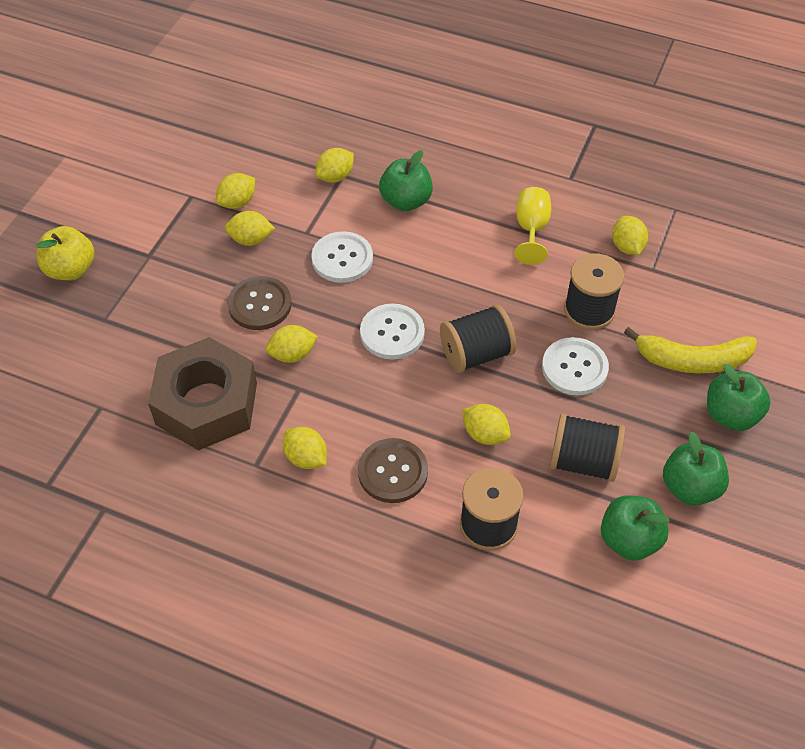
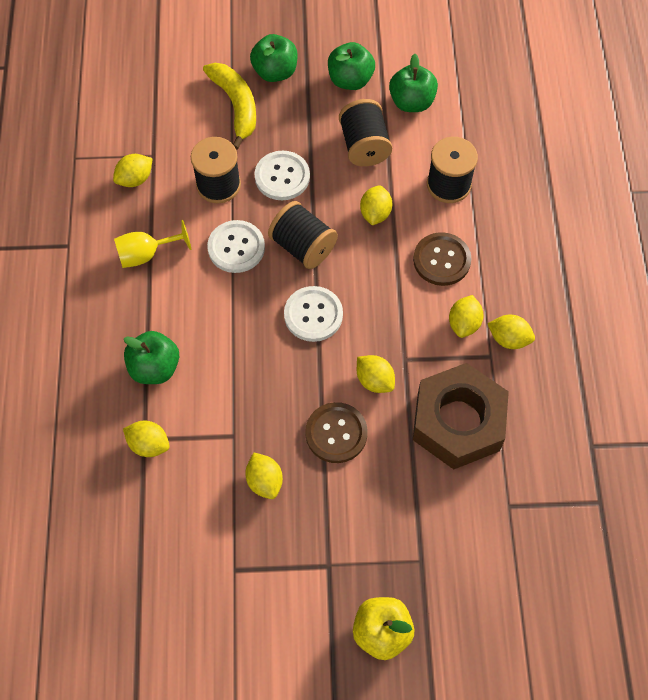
camera: 115 degrees left, 10 degrees up
yellow lemon [216,173,255,209] -> yellow lemon moved to [487,315,535,349]
white button [311,231,373,283] -> white button moved to [207,220,265,273]

